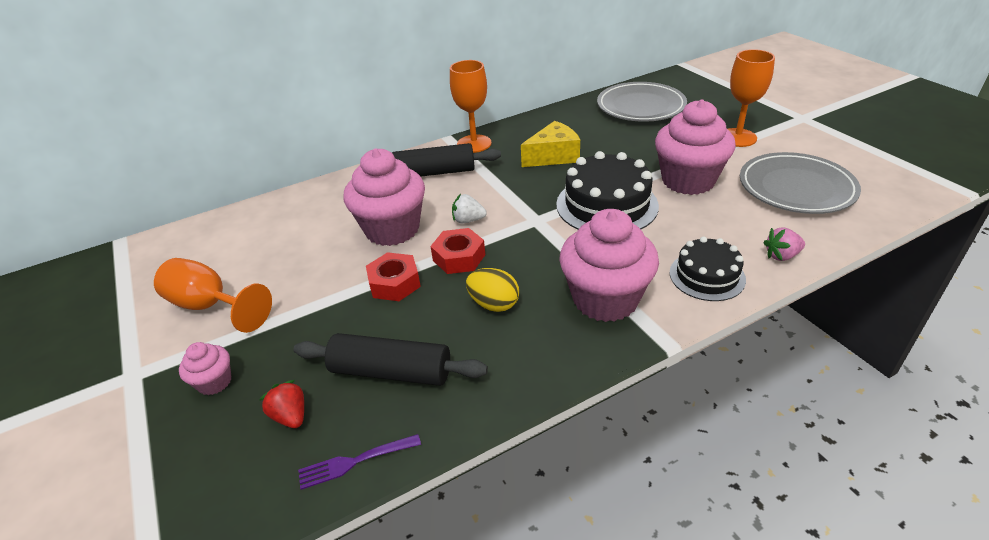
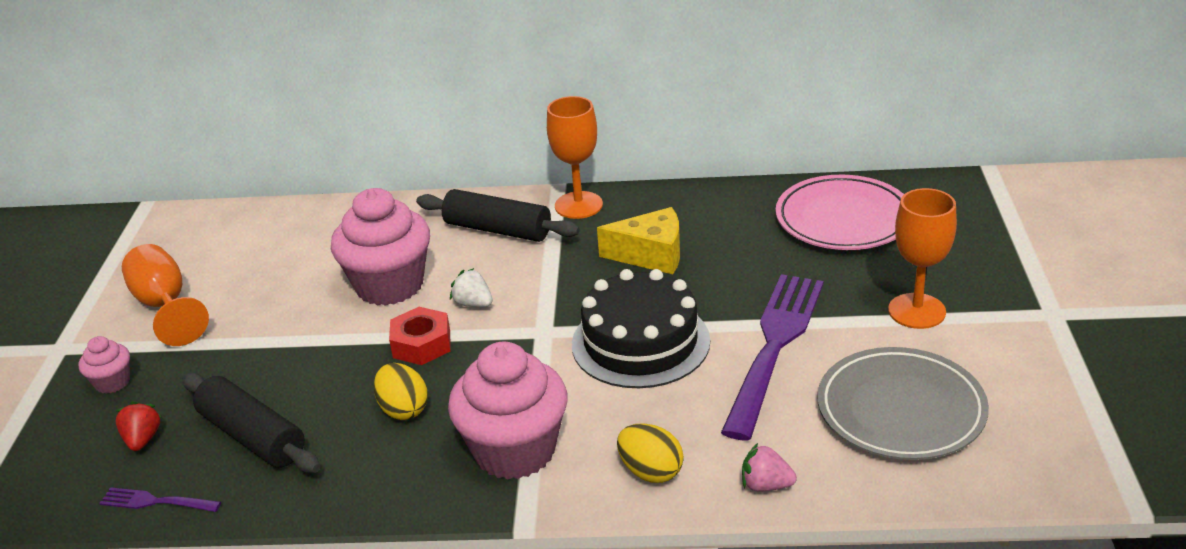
camera: 30 degrees right, 5 degrees down
red nut [366,252,421,301] -> none
grey plate [597,82,687,122] -> pink plate [776,175,904,250]
pink cupcake [655,99,736,195] -> purple fork [721,274,824,441]
black cake [669,237,746,301] -> yellow egg [617,423,684,483]

